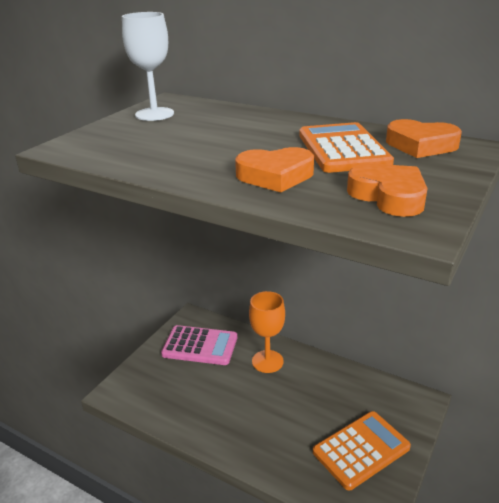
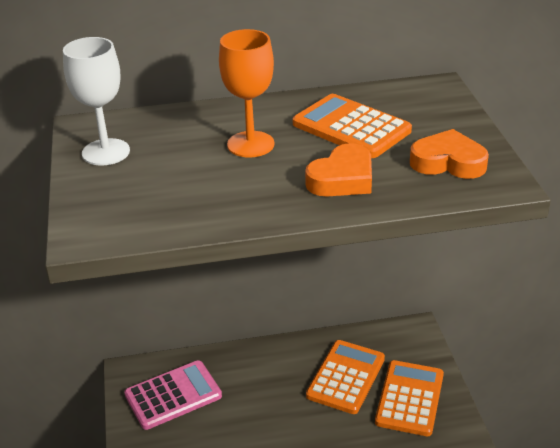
camera: 40 degrees left, 5 degrees up
orange goblet [249,291,285,373] -> orange goblet moved to [219,29,275,158]
orange heart [386,119,462,158] -> none
none -> orange calculator [306,340,385,414]

